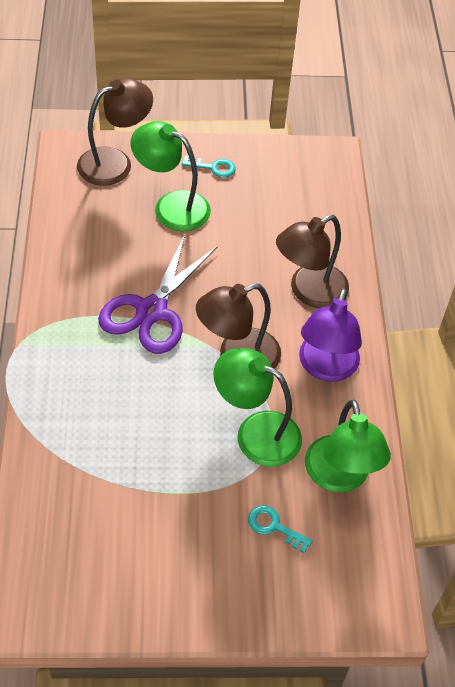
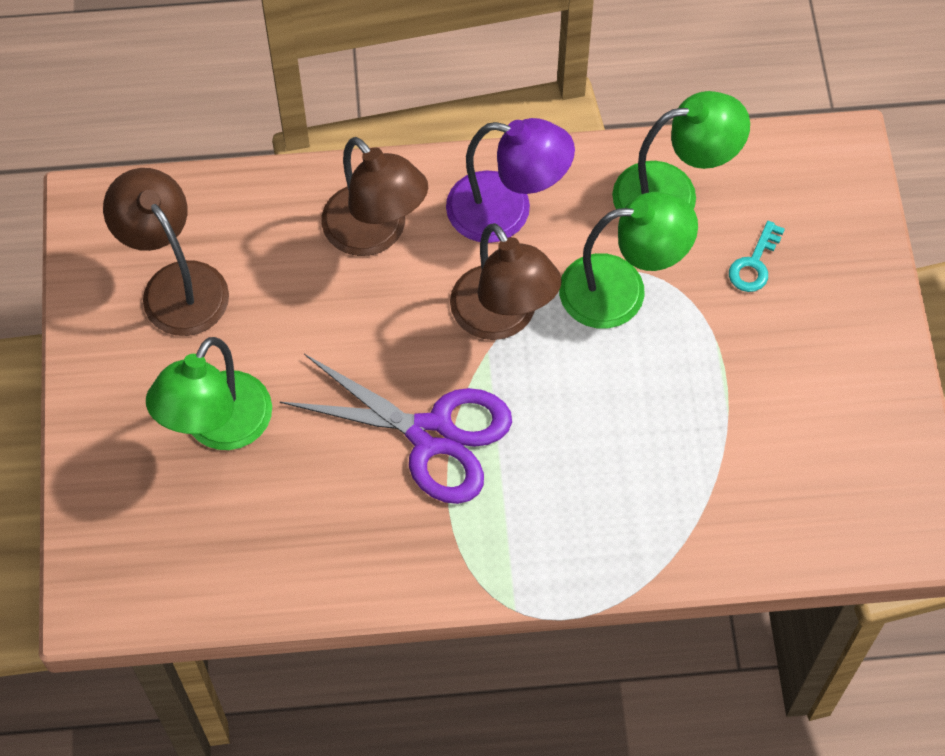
camera: 90 degrees left, 10 degrees up
brown lamp [77,78,153,186] -> brown lamp moved to [103,168,229,336]
turquoise key [182,156,236,178] -> none
green lamp [214,348,302,467] -> green lamp turned 120 degrees counterclockwise [559,192,698,329]

